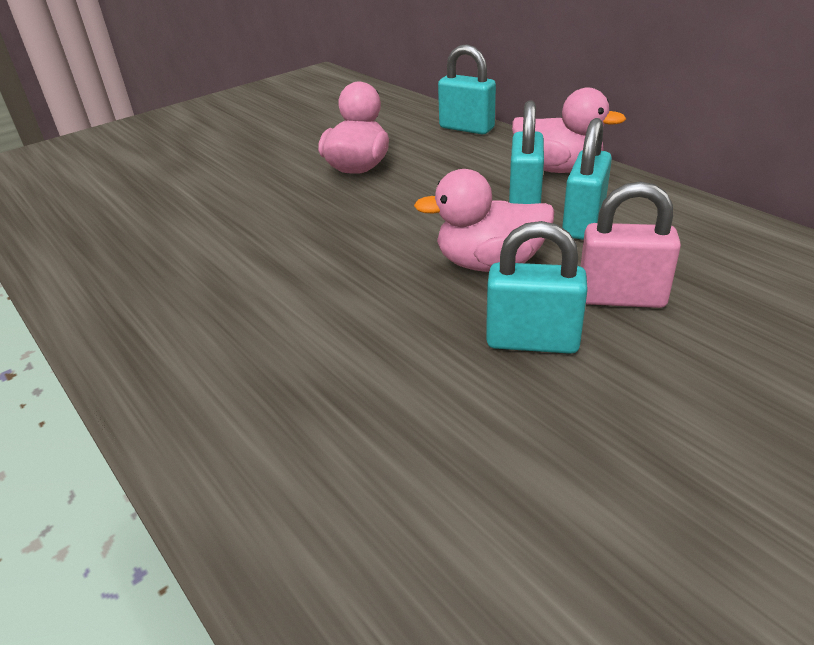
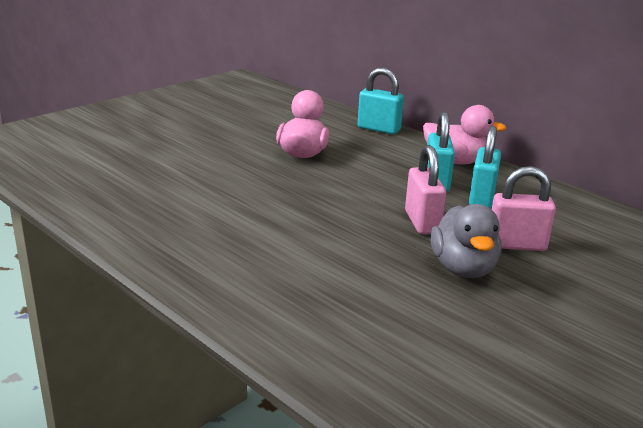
camera: 10 degrees left, 10 degrees down
pink duck [414,169,555,272] -> pink padlock [405,145,446,234]
turquoise padlock [486,221,588,354] -> grey duck [430,204,502,278]

